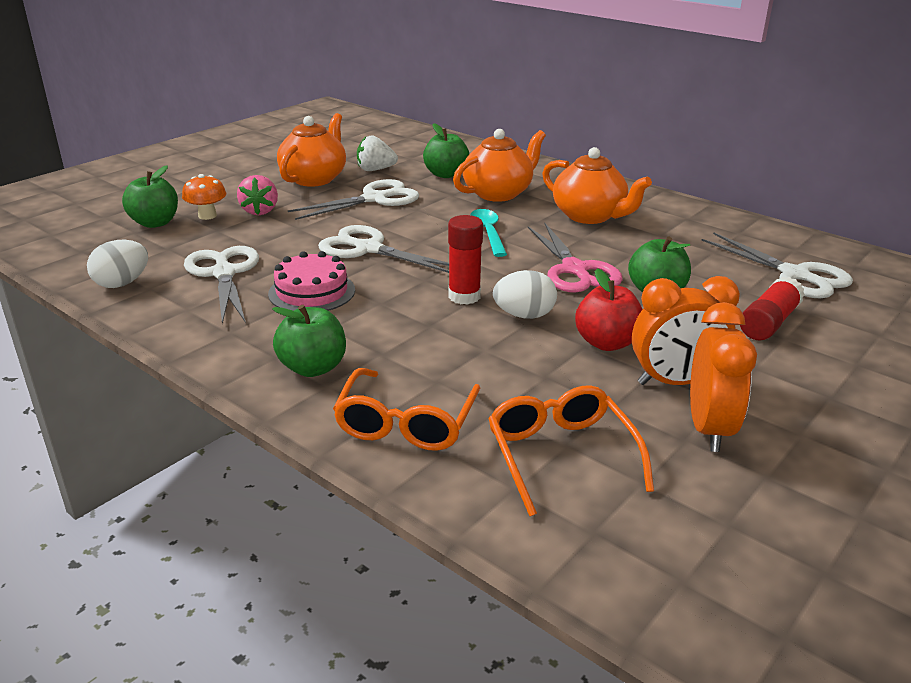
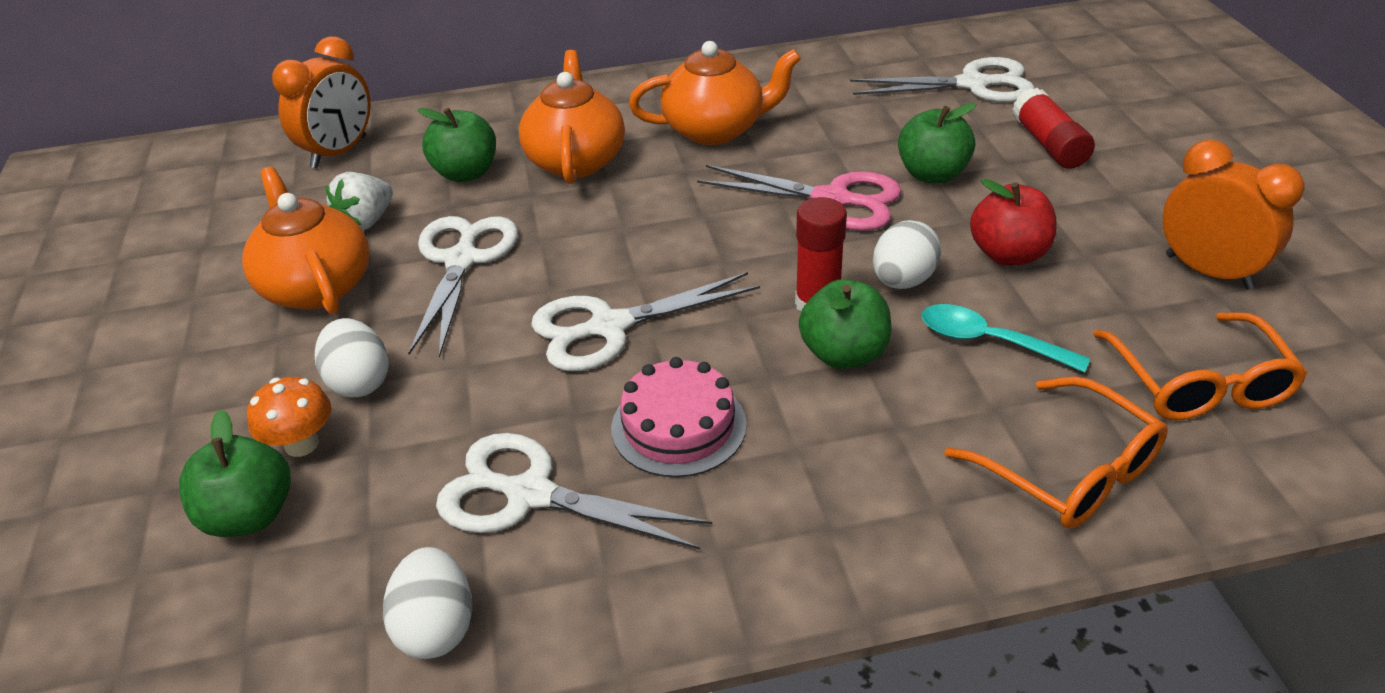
camera: 50 degrees left, 10 degrees up
pink strawberry [237,175,278,215] -> white egg [315,318,389,398]
green apple [272,305,346,377] -> green apple moved to [799,279,891,369]
turquoise spoon [470,209,507,257] -> turquoise spoon moved to [922,304,1090,373]
orange glasses [488,385,654,516] -> orange glasses turned 120 degrees counterclockwise [1093,312,1308,420]
orange clock [632,276,740,385] -> orange clock moved to [272,36,370,168]

